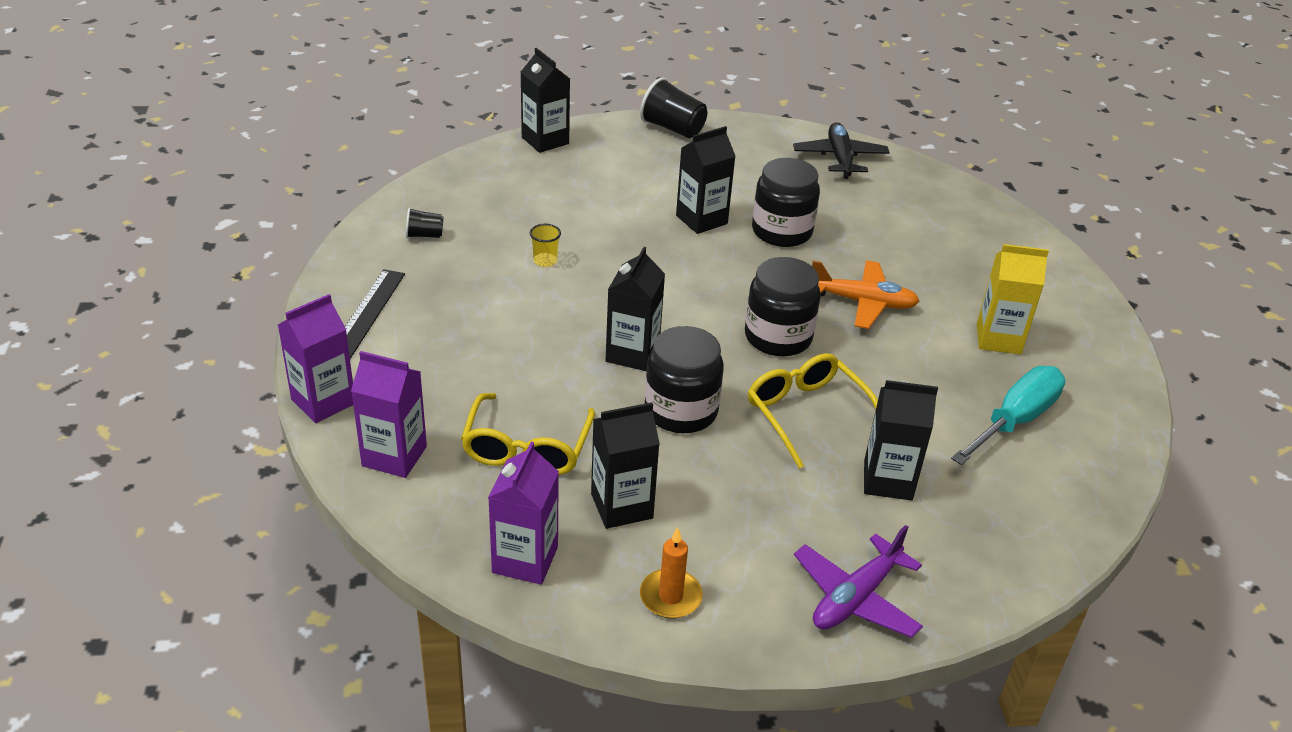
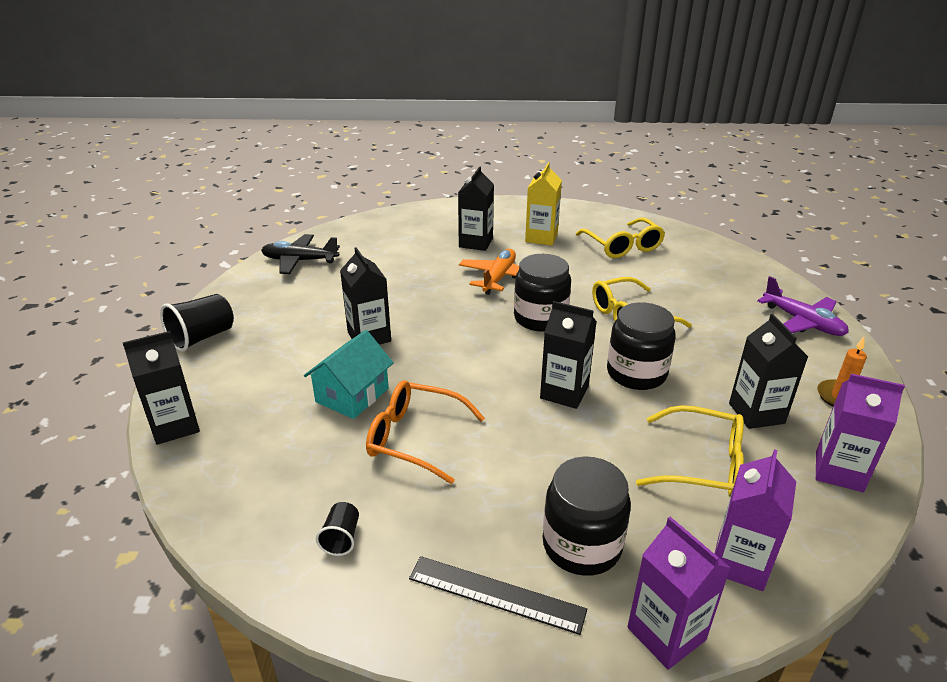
camera: 80 degrees left, 5 degrees down
yellow cup [530,224,561,267] -> orange glasses [366,380,485,484]
black jar [752,158,820,247] -> black jar moved to [543,456,631,576]
black carton [864,380,938,500] -> black carton moved to [458,166,494,251]
turquoise screwdriver [951,366,1065,465] -> yellow glasses [576,218,665,258]
none -> turquoise house [304,330,394,419]

